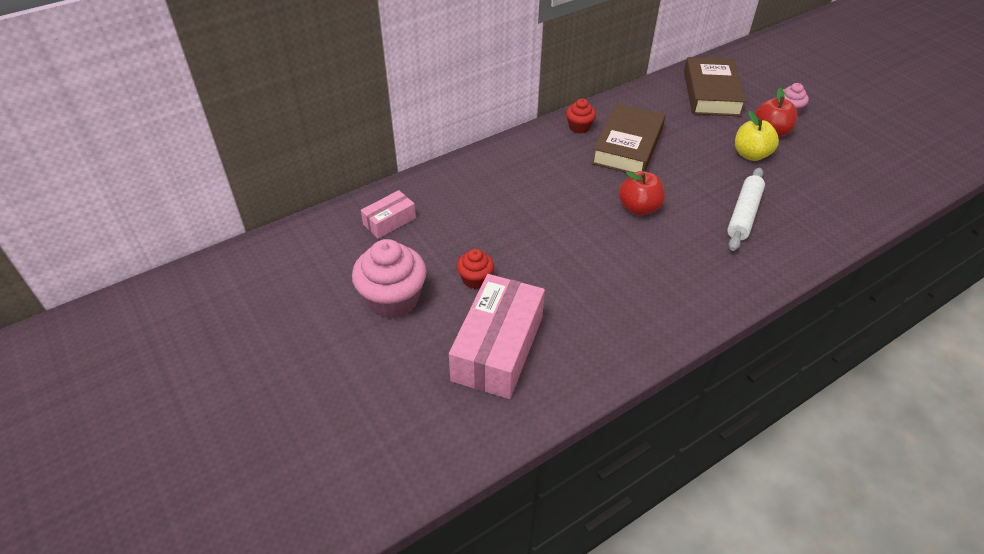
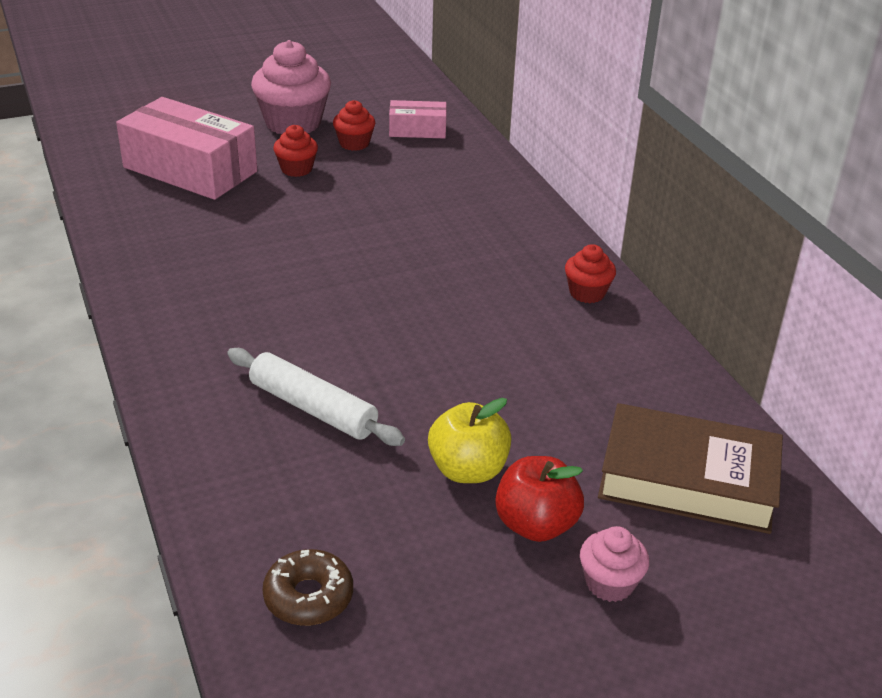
camera: 100 degrees right, 10 degrees down
pink box [361,190,416,239] -> pink box turned 60 degrees counterclockwise [389,100,447,138]
brown book [591,103,666,173] -> none
red apple [619,171,665,215] -> none
none -> brown donut [262,549,353,626]
none -> red cupcake [333,100,375,151]

